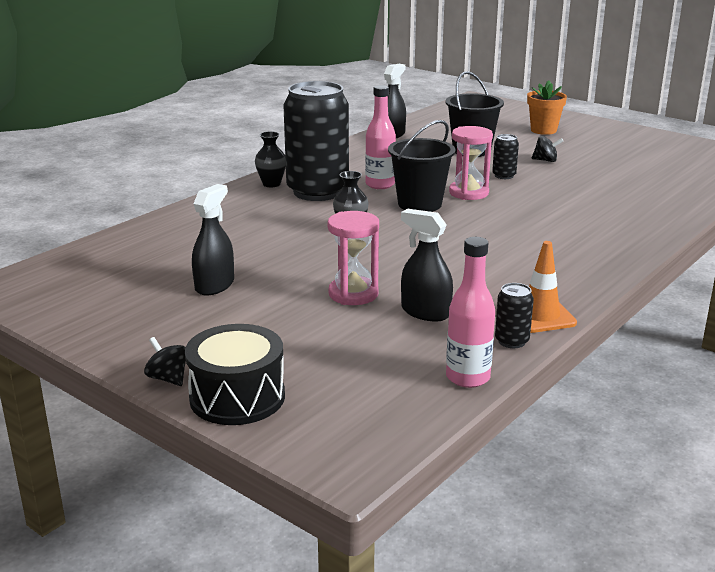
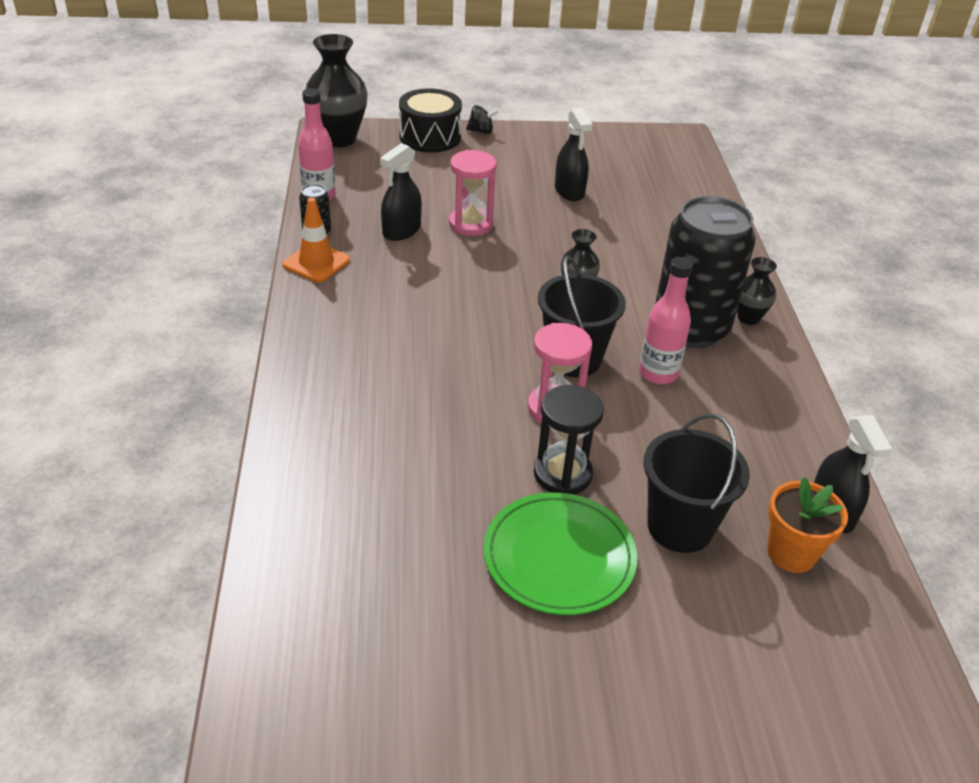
camera: 135 degrees right, 15 degrees up
black spray bottle [401,209,453,321] -> black spray bottle turned 135 degrees clockwise [380,143,422,241]
black can [492,134,519,179] -> black hourglass [534,385,604,494]
orange flower pot [527,80,567,135] -> orange flower pot moved to [767,477,848,573]
black spinning top [531,136,563,162] -> green plate [484,492,637,615]
none -> black vase [306,34,368,147]

